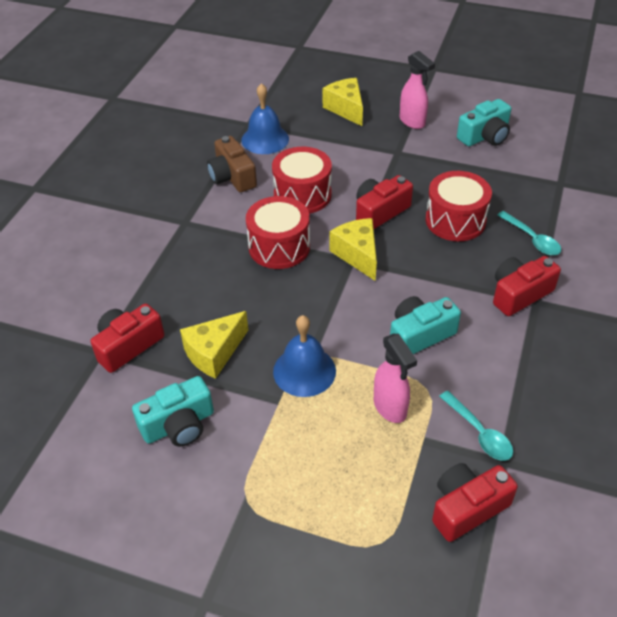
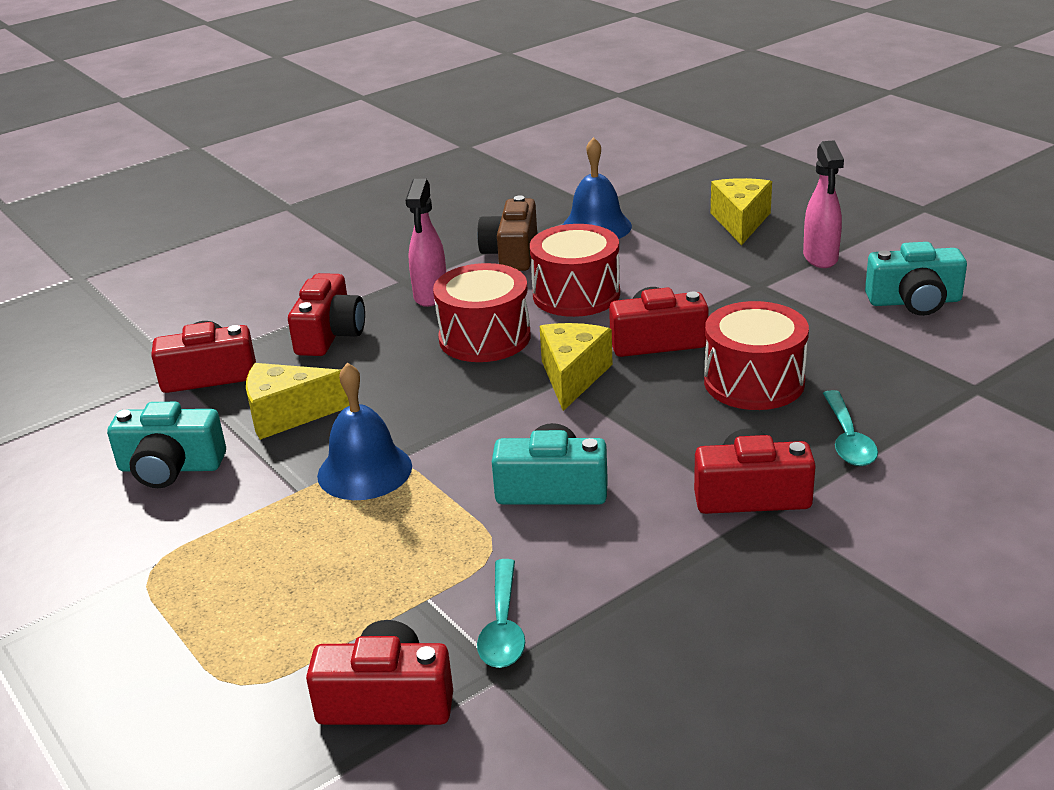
camera: 35 degrees right, 15 degrees down
pink spray bottle [374,334,417,423] -> pink spray bottle moved to [405,179,446,307]
none -> red camera [288,273,365,356]

